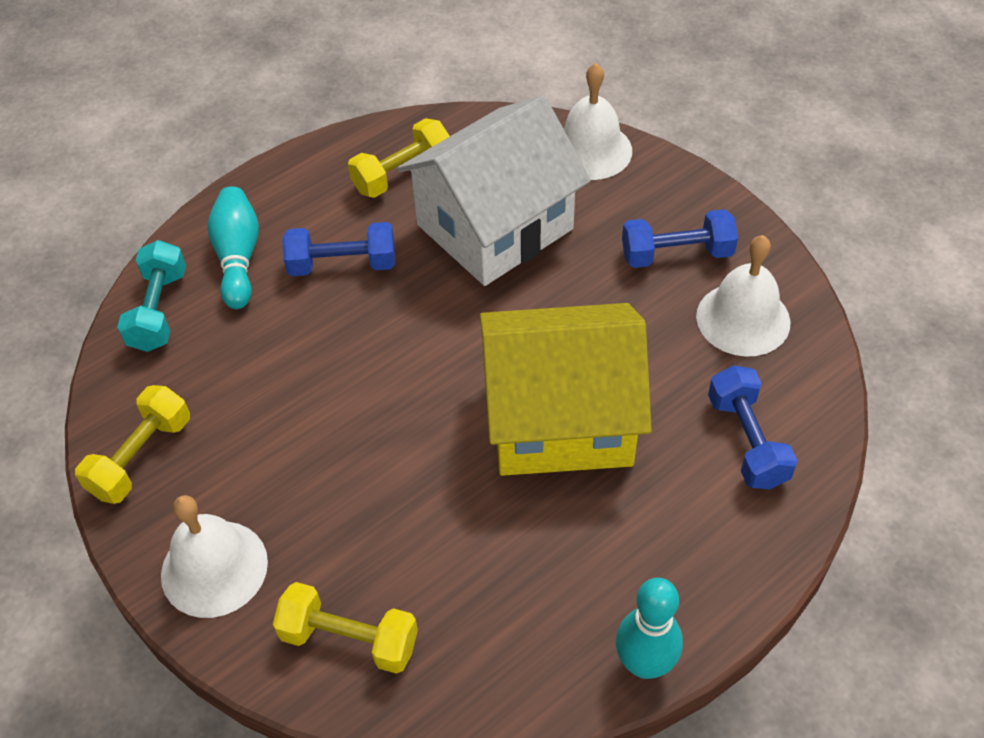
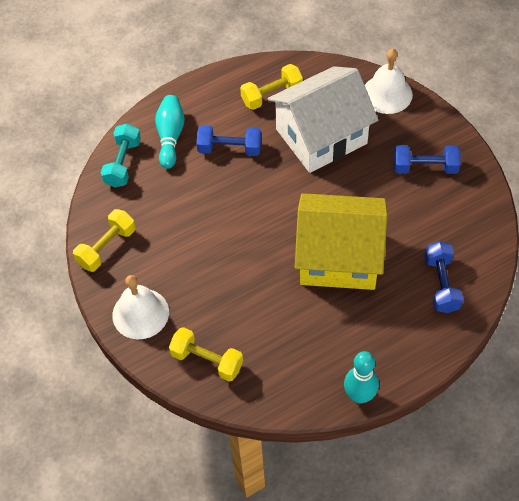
camera: 10 degrees right, 5 degrees up
white bell [696,235,791,357] -> none

